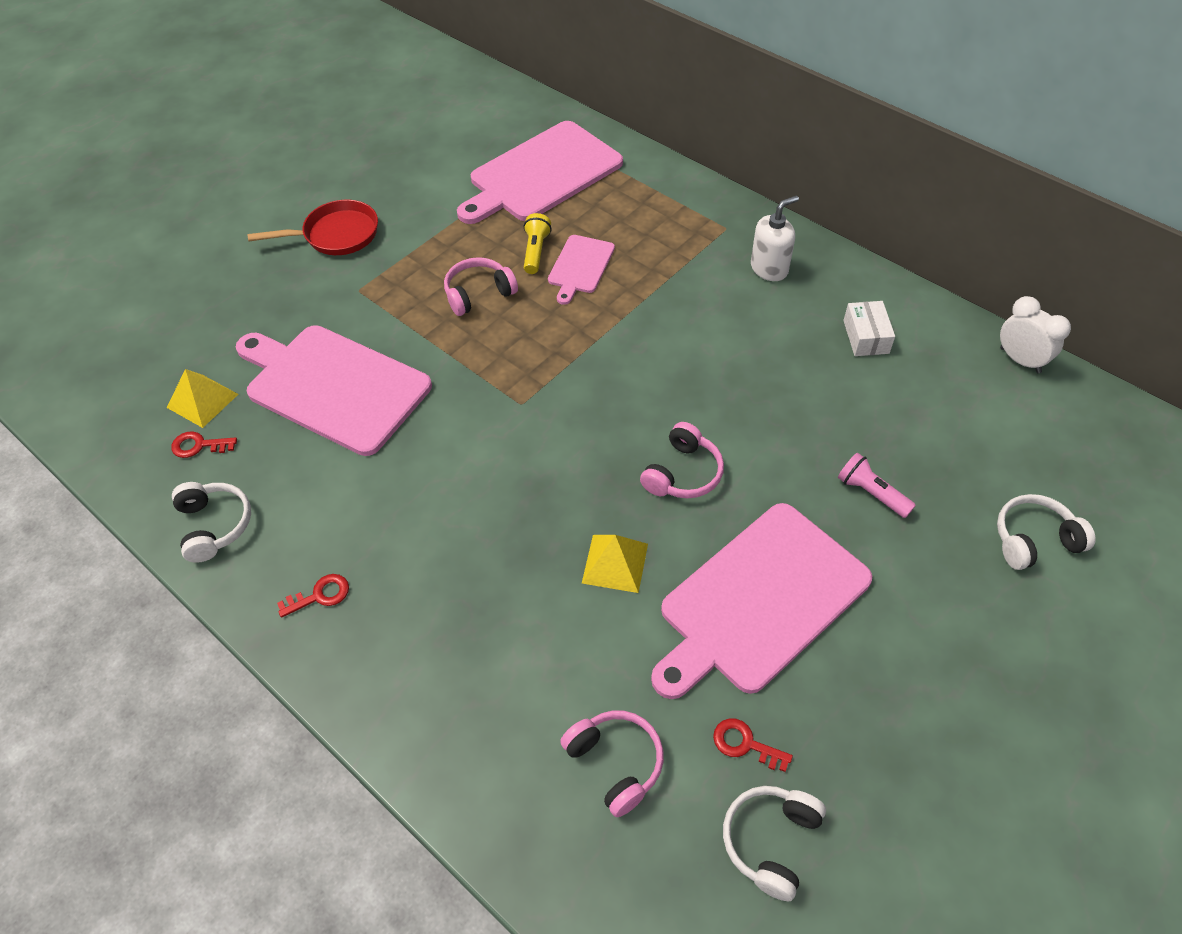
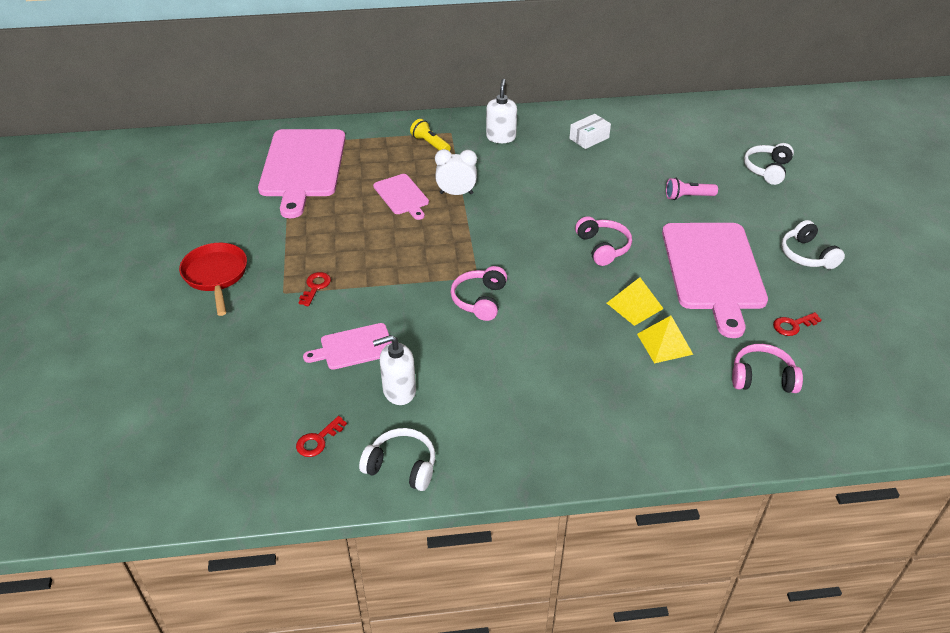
camera: 50 degrees left, 10 degrees down
yellow pyramid [167,369,238,428] -> yellow pyramid moved to [637,316,693,363]
pink cutting board [236,325,432,456] -> pink cutting board [303,323,392,370], size x0.49
red pan [248,200,378,255] -> red pan turned 45 degrees counterclockwise [179,243,247,316]
red key [277,574,349,618] -> red key moved to [298,272,331,306]
pink headphones [444,257,518,316] -> pink headphones moved to [451,266,507,321]
yellow flashlight [524,213,552,274] -> yellow flashlight moved to [410,119,451,151]
white headphones [723,786,826,901] -> white headphones moved to [781,220,845,269]
white box [843,301,895,356] -> white box turned 75 degrees counterclockwise [569,114,611,149]
white clock [1000,296,1071,373] -> white clock moved to [435,149,477,195]
none -> white soap dispenser [373,335,416,405]

